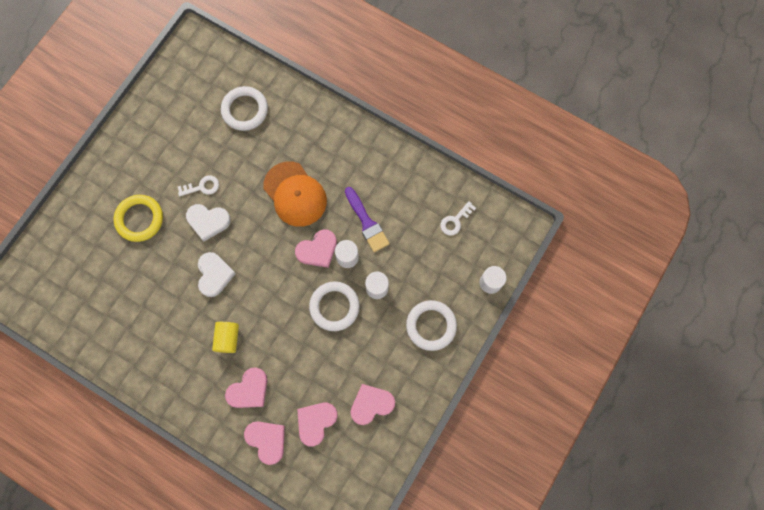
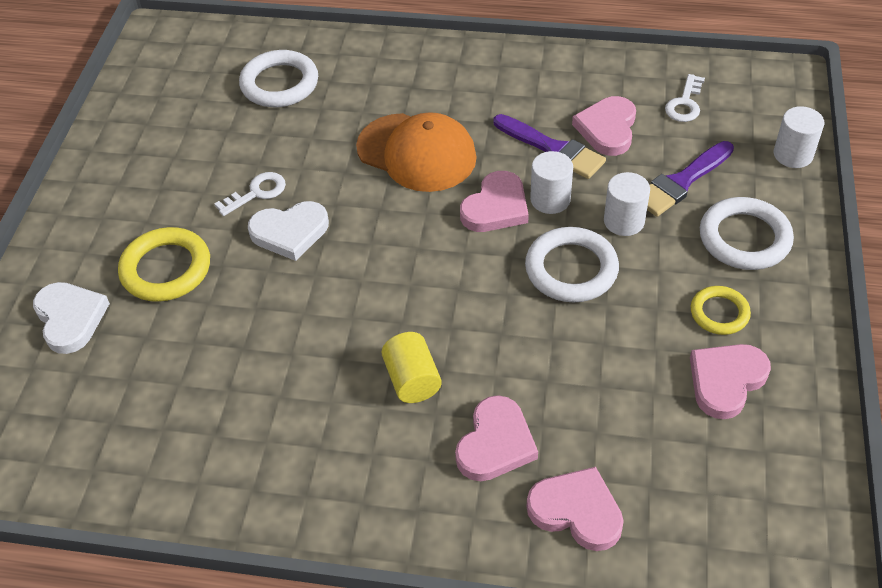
camera: 20 degrees left, 25 degrees down
white heart [198,252,236,297] -> white heart moved to [33,282,110,354]
pink heart [297,403,338,447] -> pink heart moved to [572,96,636,156]
none -> purple brush [647,141,734,217]
none -> yellow ring [691,286,751,335]

